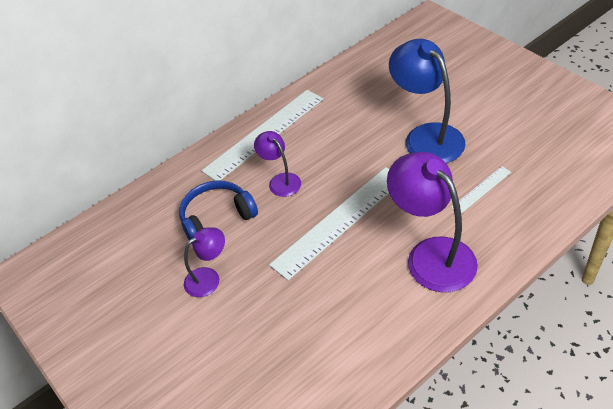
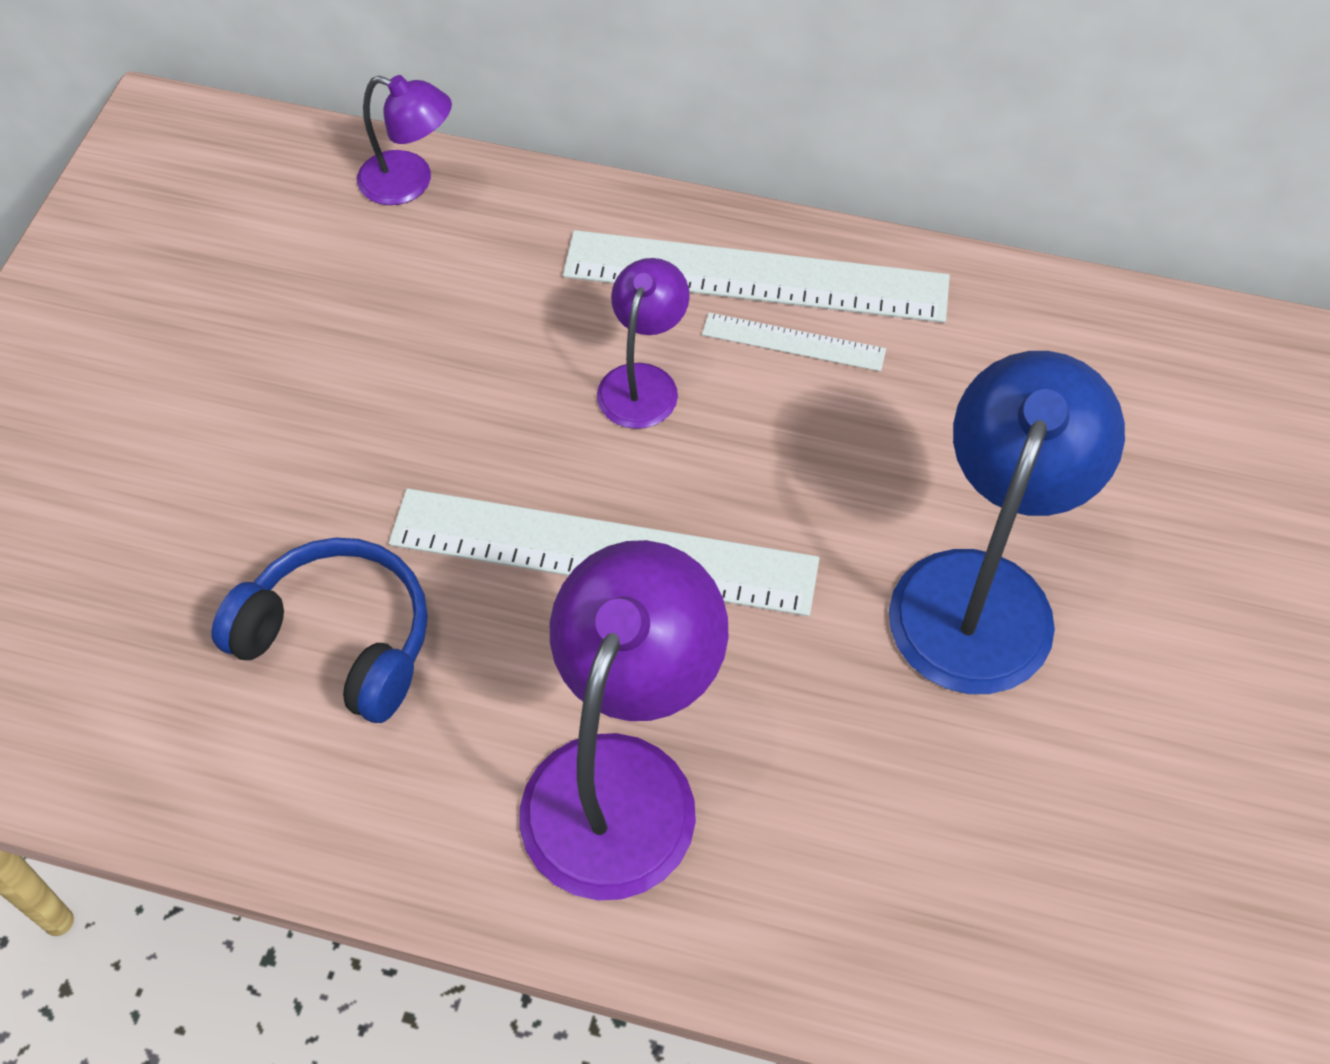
camera: 50 degrees right, 10 degrees up
blue headphones [179,180,258,244] -> blue headphones moved to [212,538,428,723]
purple lamp [184,227,225,297] -> purple lamp moved to [357,75,452,205]
white ruler [451,166,511,214] -> white ruler moved to [702,313,886,371]

